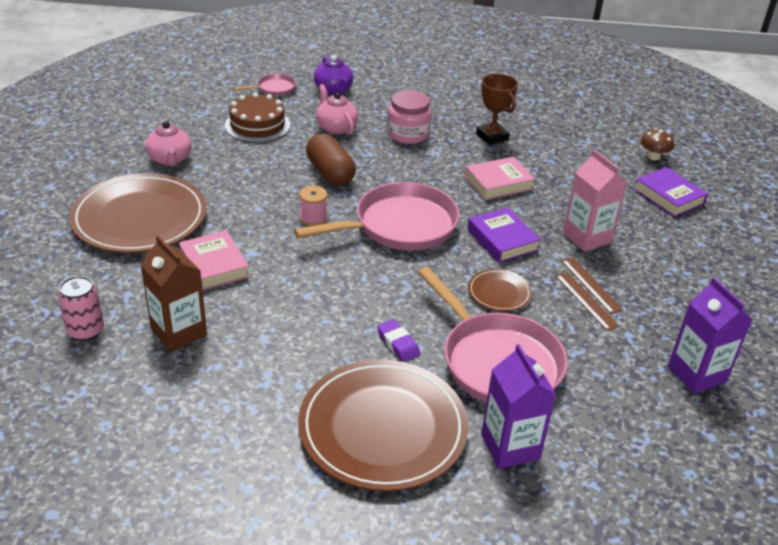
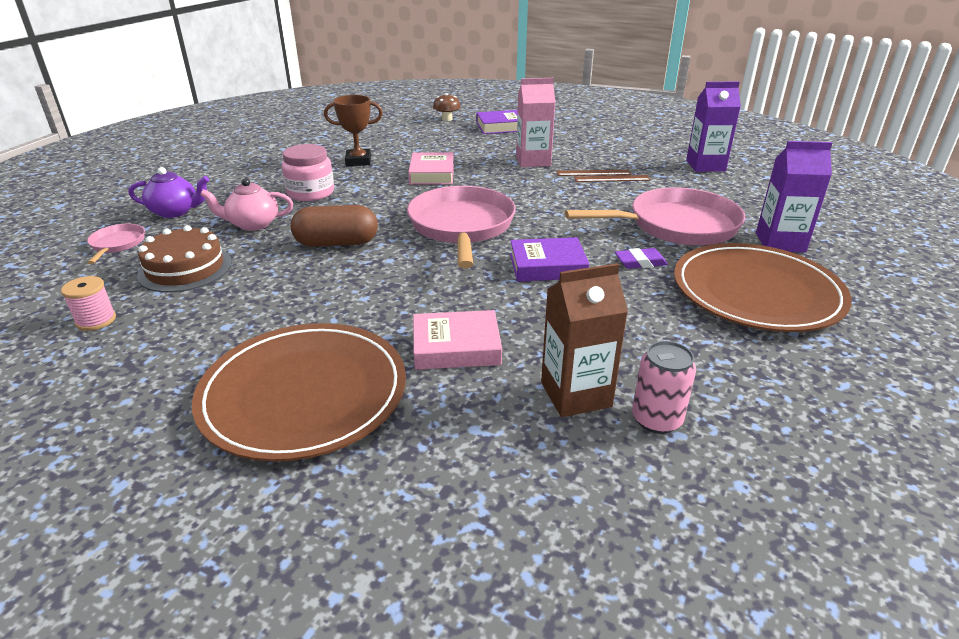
camera: 65 degrees left, 5 degrees down
pink can [58,276,104,341] -> pink can moved to [632,341,696,434]
pink teapot [145,121,191,166] -> none
pink spool [299,186,327,226] -> pink spool moved to [61,276,116,331]
purple book [467,207,541,263] -> purple book moved to [510,237,589,281]
brown plate [468,269,532,311] -> none

